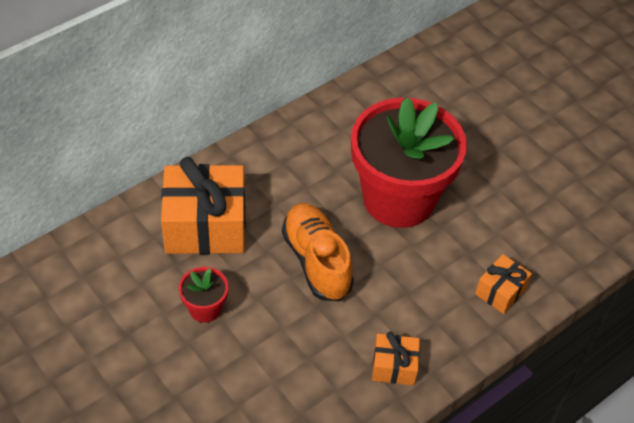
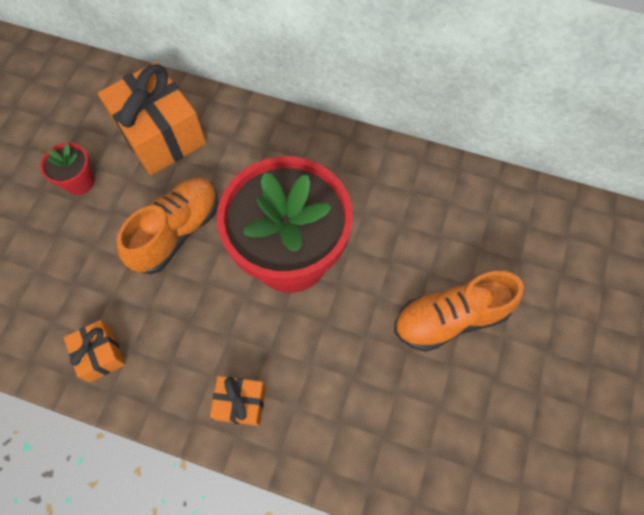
camera: 60 degrees right, 15 degrees up
none -> orange shoe [394,271,524,352]

